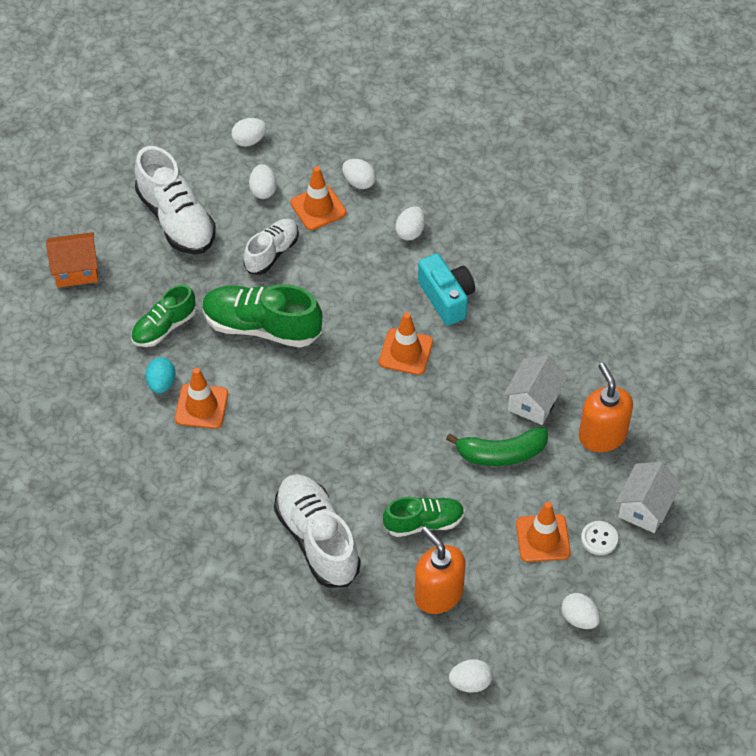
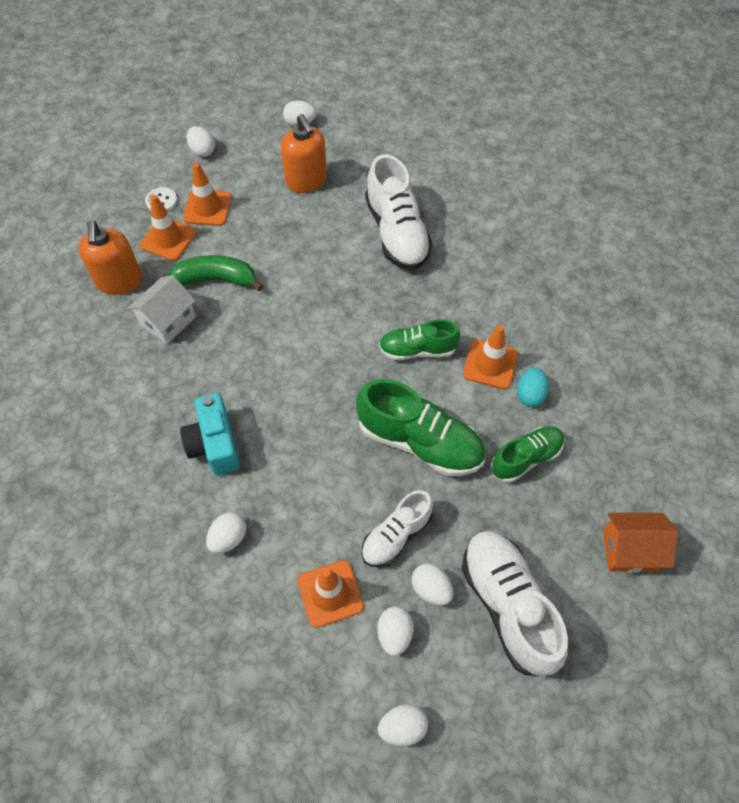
camera: 170 degrees left, 5 degrees up
white egg [342,159,376,189] -> white egg moved to [412,563,453,605]
orange traffic cone [379,312,433,375] -> orange traffic cone moved to [140,195,196,261]
green shoe [383,497,465,537] -> green shoe moved to [379,319,460,360]
white house [616,462,682,533] -> none

